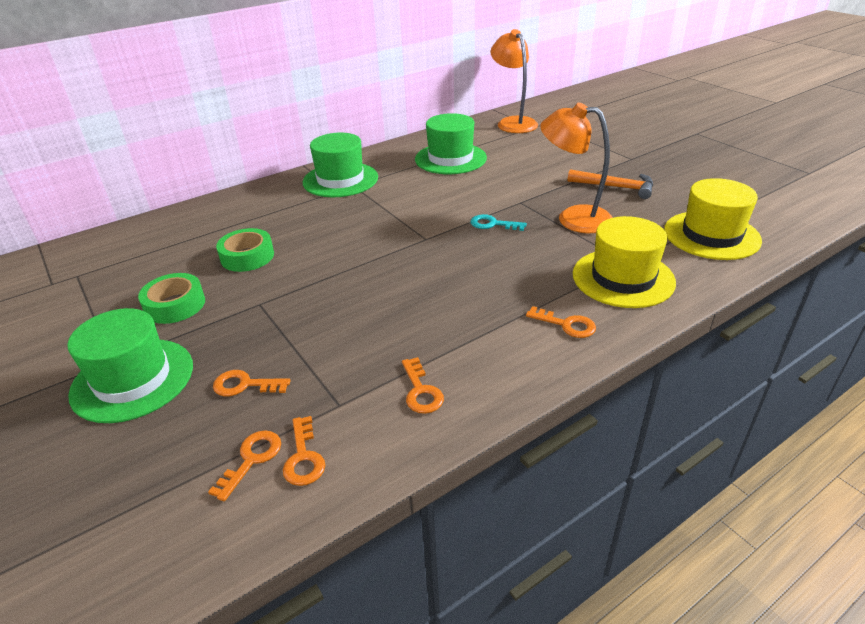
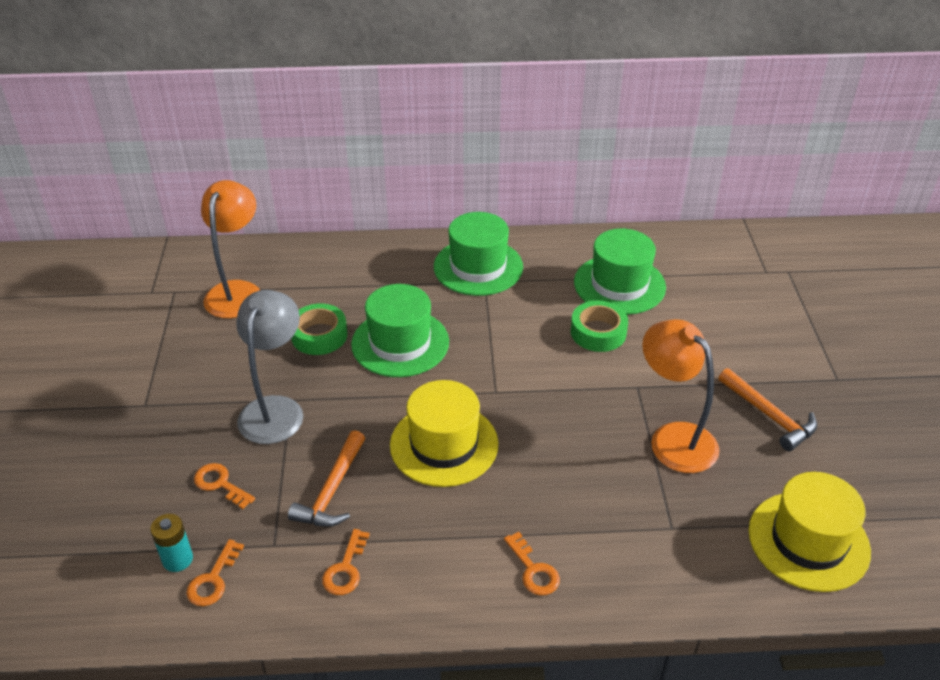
camera: 30 degrees right, 5 degrees up
green hat [67,308,193,423] -> green hat moved to [351,284,449,377]
green tape [138,273,205,324] -> green tape moved to [571,300,628,352]
orange key [208,431,281,502] -> turquoise battery [150,514,193,572]
turquoise key [471,214,527,231] -> none
orange lamp [490,29,538,133] -> orange lamp moved to [201,180,260,318]
yellow hat [573,216,676,308] -> yellow hat moved to [390,380,498,487]
none -> grey lamp [236,290,303,444]
none -> orange hammer [288,430,365,527]

